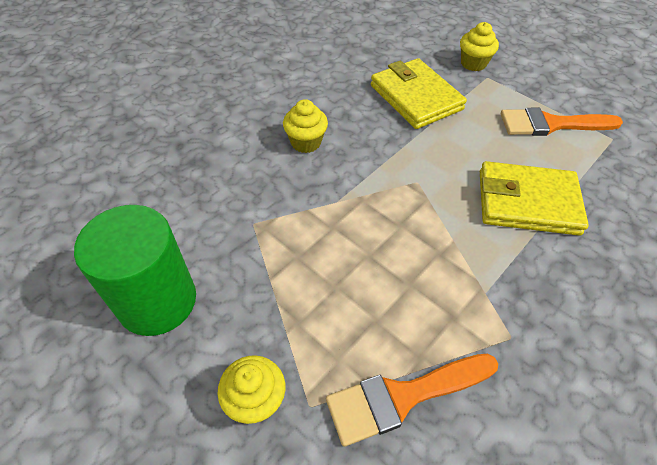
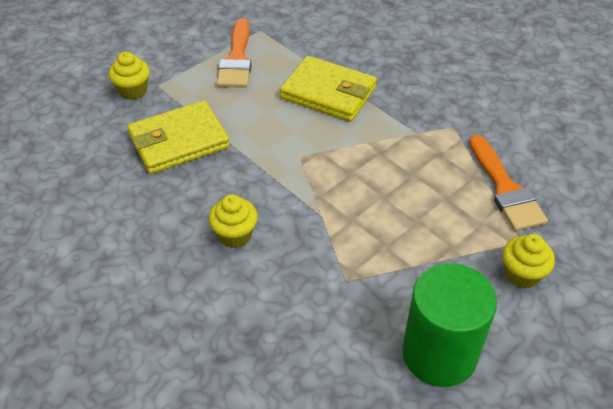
camera: 85 degrees left, 5 degrees down
yellow wallet [480,161,589,236] -> yellow wallet turned 75 degrees counterclockwise [280,56,377,122]

